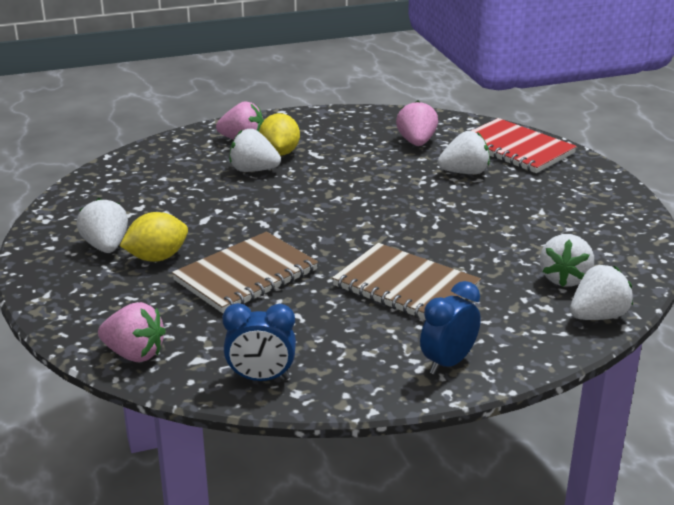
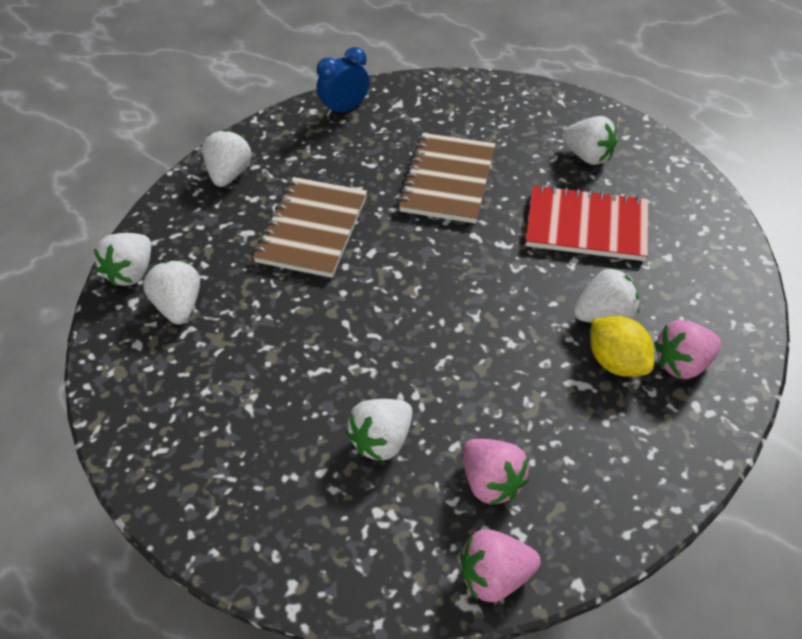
camera: 145 degrees right, 20 degrees up
pink strawberry [98,302,166,362] -> pink strawberry moved to [461,529,541,602]
yellow lemon [120,212,188,262] -> none
brown notebook [332,243,481,320] -> brown notebook turned 75 degrees counterclockwise [253,177,367,278]
blue clock [420,281,481,375] -> white strawberry [202,130,252,187]
red notebook [471,118,577,173] -> red notebook moved to [526,184,648,261]

